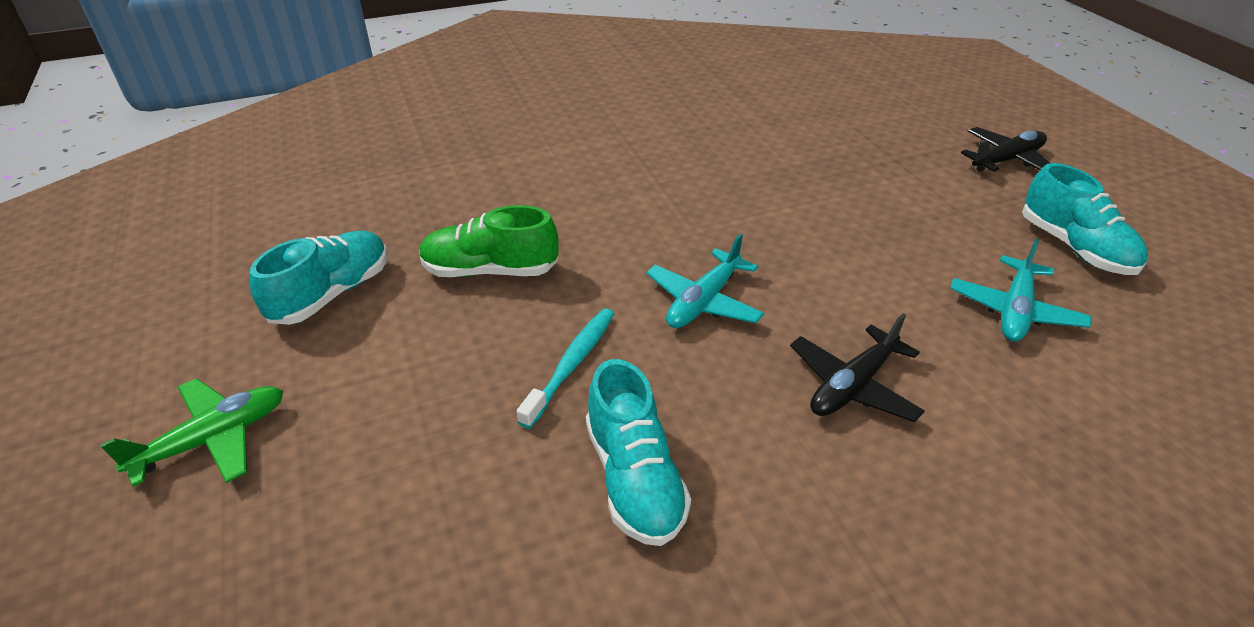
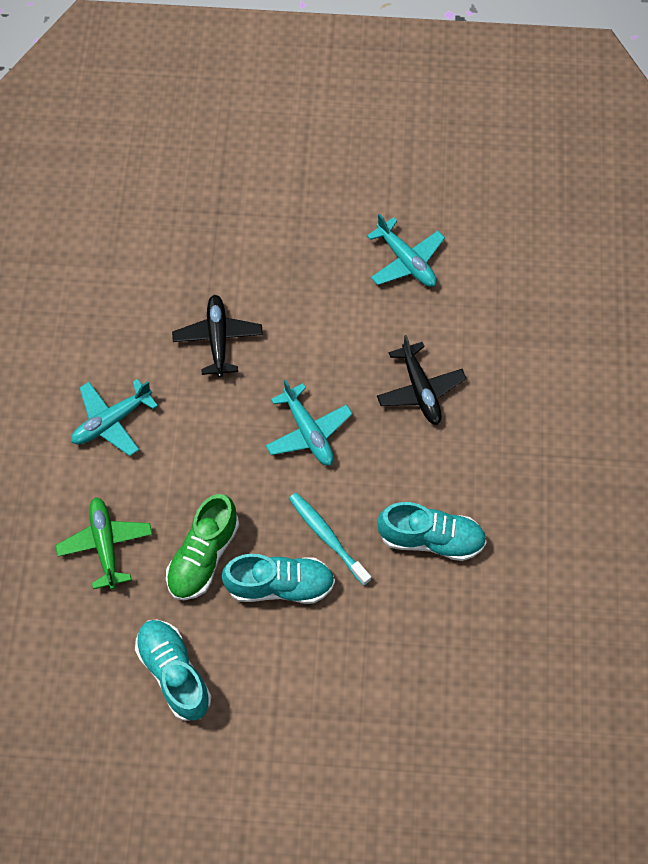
camera: 65 degrees left, 25 degrees up
green plane [100,378,283,487] -> green plane moved to [55,497,152,589]
black plane [961,127,1050,172] -> black plane moved to [172,295,263,378]
turquoise shoe [1022,163,1148,275] -> turquoise shoe moved to [221,554,335,604]
none -> turquoise plane [71,379,158,456]

